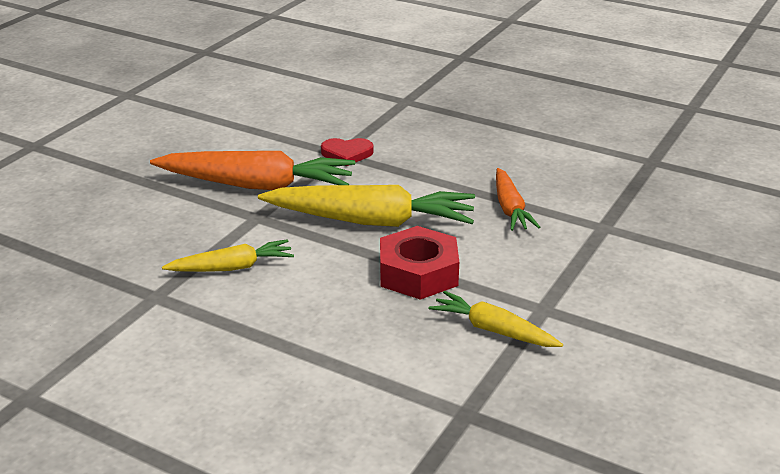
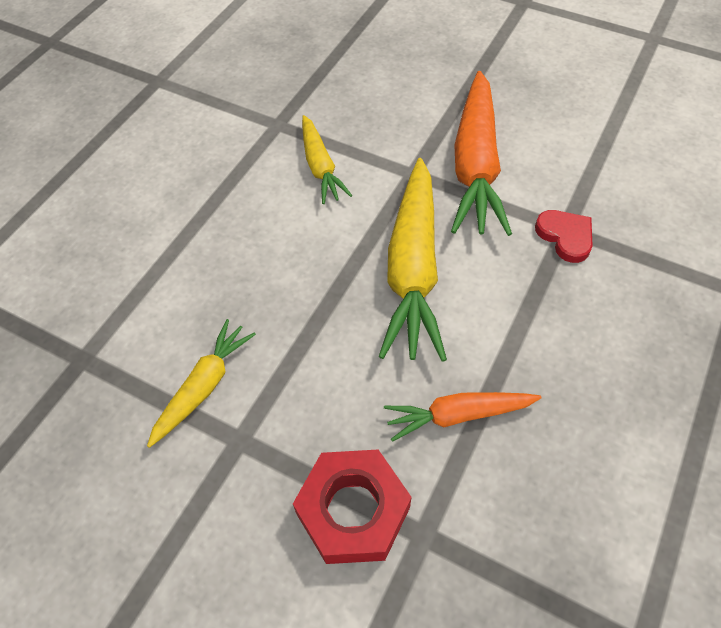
camera: 90 degrees right, 25 degrees up
red heart [321,138,373,166] -> red heart turned 150 degrees clockwise [535,210,593,263]
red nut [380,226,459,300] -> red nut moved to [293,449,411,564]

